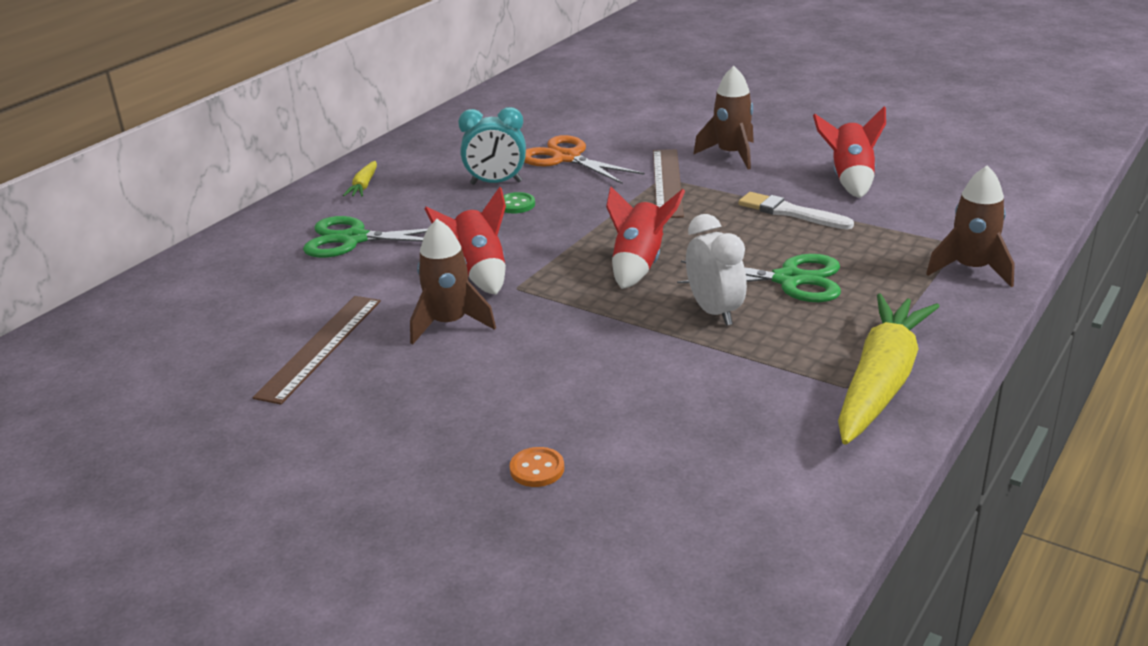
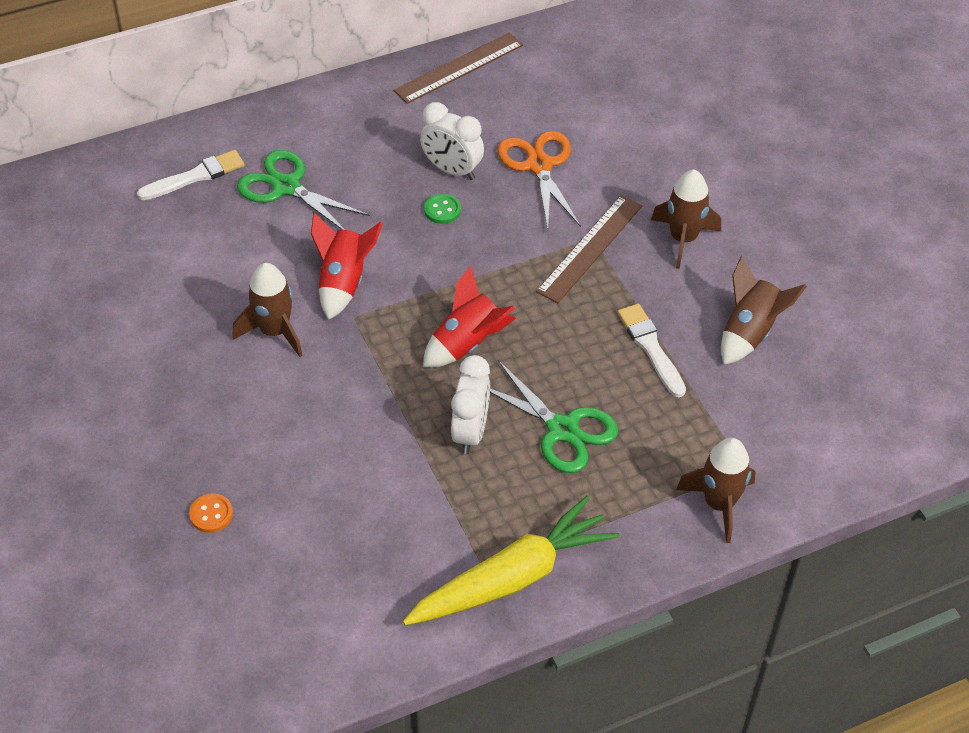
camera: 30 degrees right, 20 degrees up
brown ruler [252,296,381,405] -> brown ruler moved to [394,33,523,104]
yellow carrot [343,161,377,196] -> none
turquoise clock [458,107,526,185] -> white clock [420,102,484,180]
red rocket [813,106,886,198] -> brown rocket [721,256,807,365]
none -> white brush [137,150,244,200]

